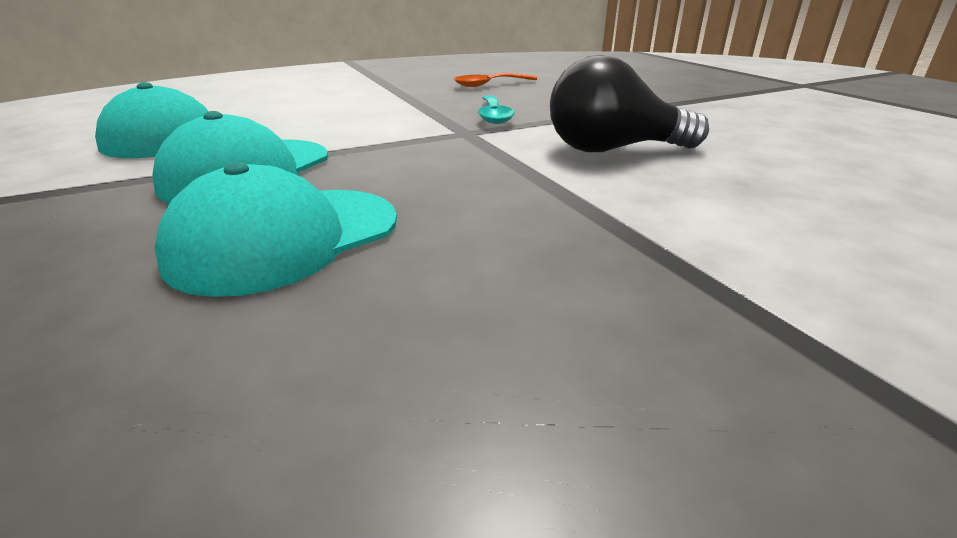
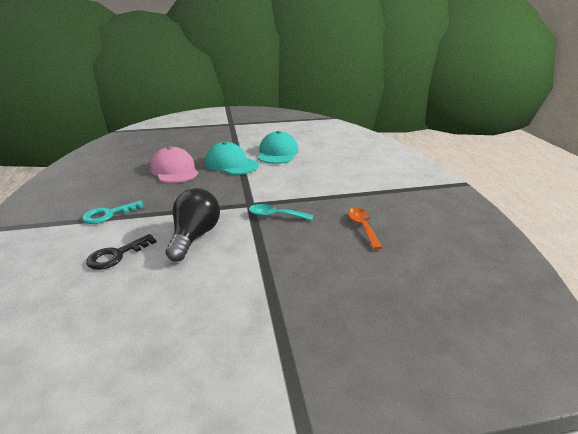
camera: 105 degrees right, 0 degrees up
turquoise cap [155,162,397,297] -> pink cap [150,146,198,183]
none -> turquoise key [82,200,144,224]
none -> black key [86,234,156,270]

